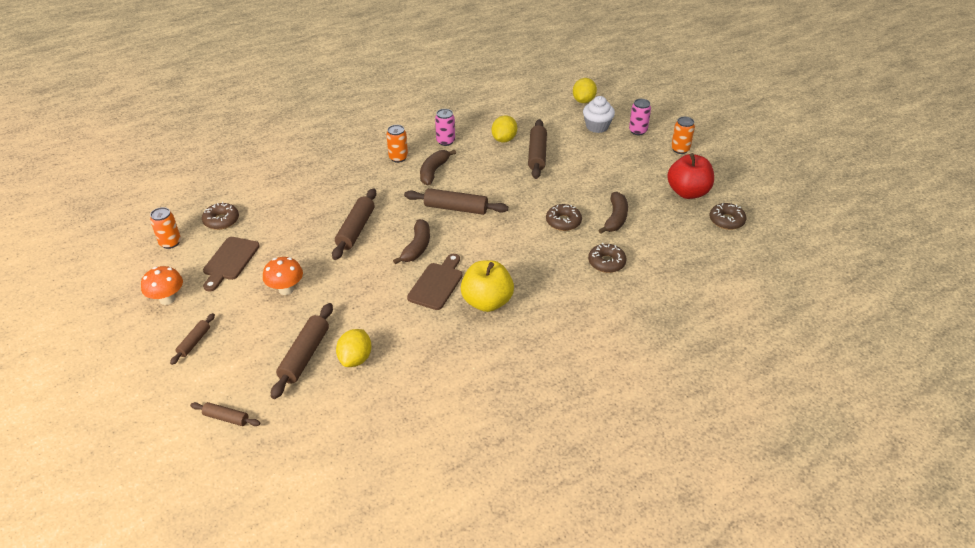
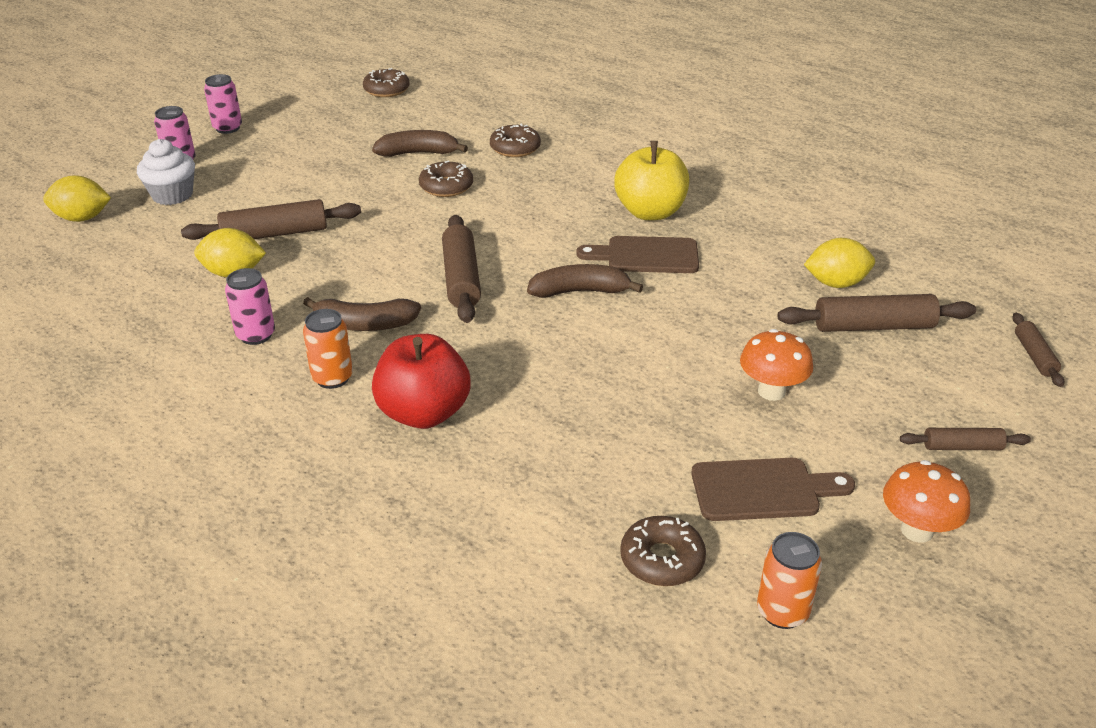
camera: 110 degrees left, 5 degrees down
brown rolling pin [332,188,376,260] -> none
red apple [667,153,714,199] -> red apple moved to [372,334,470,429]
orange can [671,117,695,154] -> pink can [204,74,242,134]

